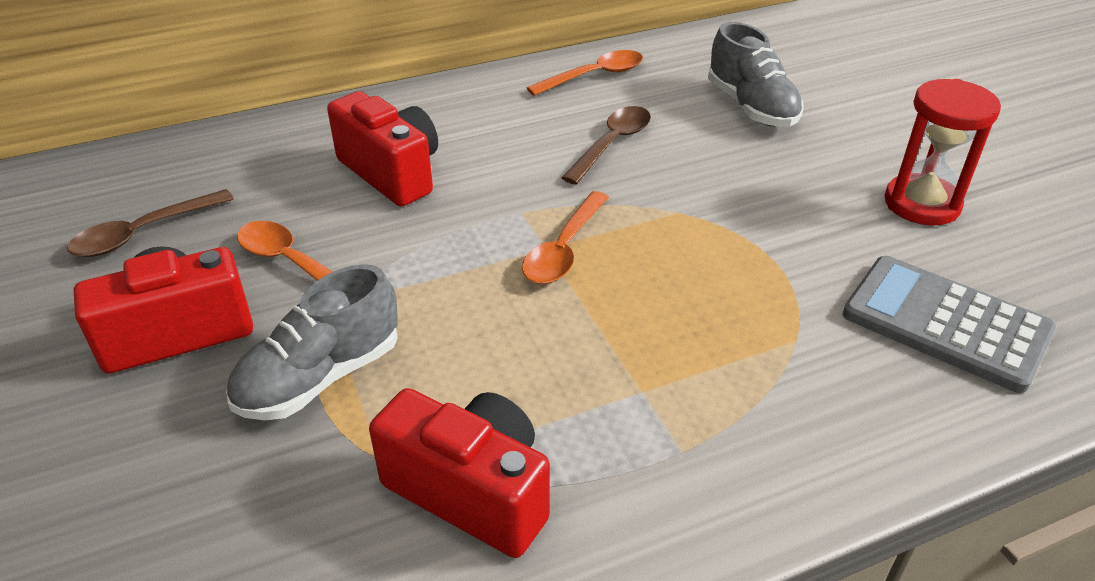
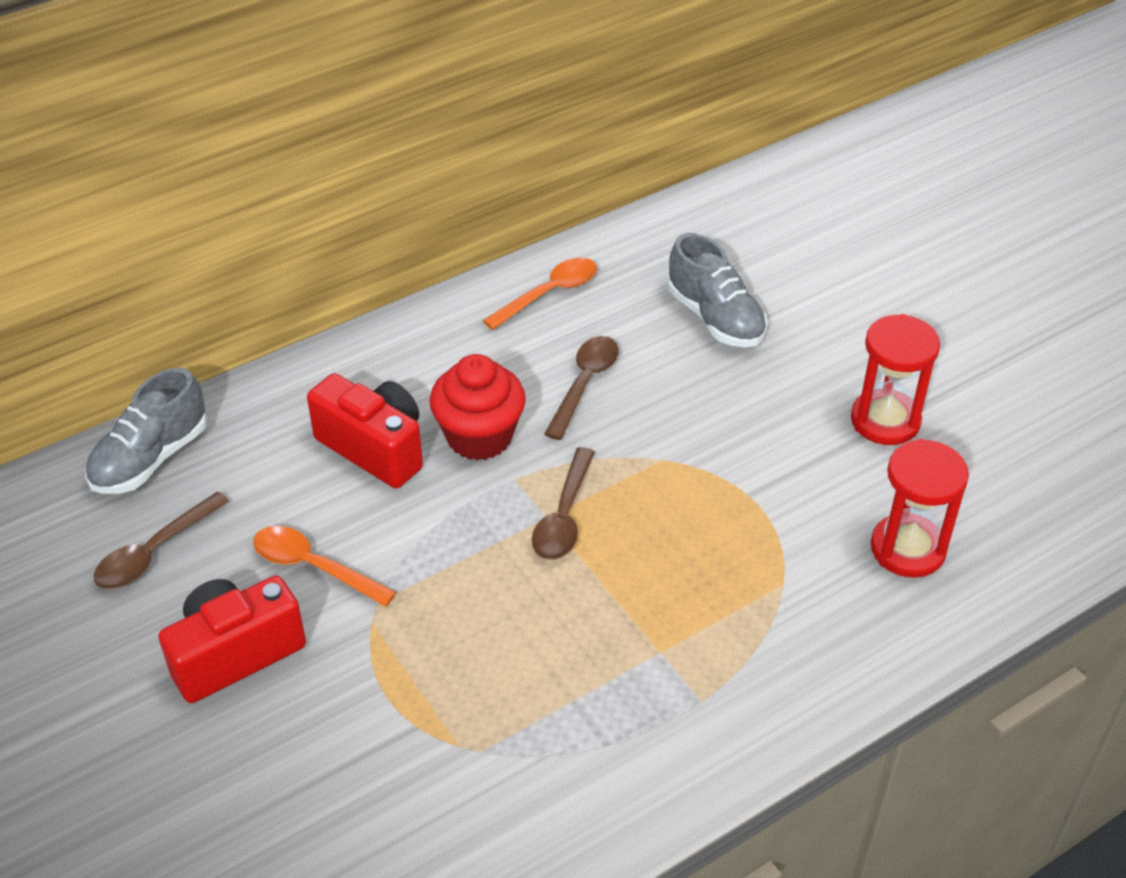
camera: 10 degrees left, 5 degrees up
grey shoe [226,264,398,420] -> grey shoe moved to [85,368,207,494]
red camera [369,388,550,558] -> none
orange spoon [522,191,609,284] -> brown spoon [532,447,595,560]
grey calculator [843,256,1056,393] -> red hourglass [871,439,969,578]
none -> red cupcake [429,354,526,460]

